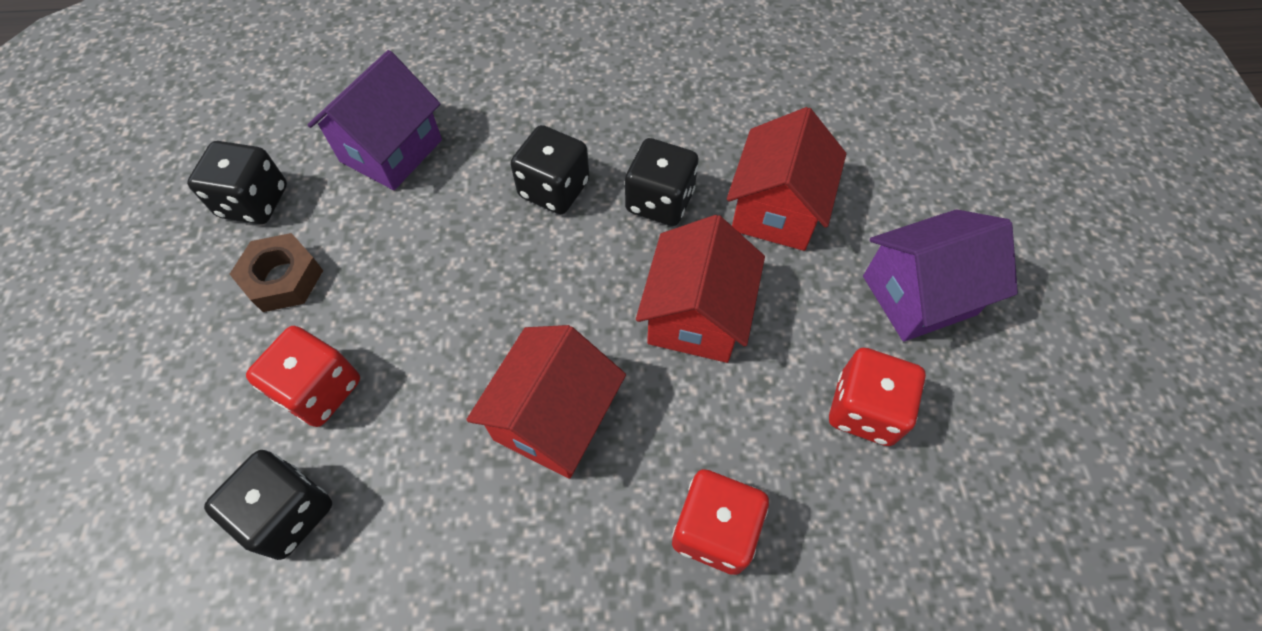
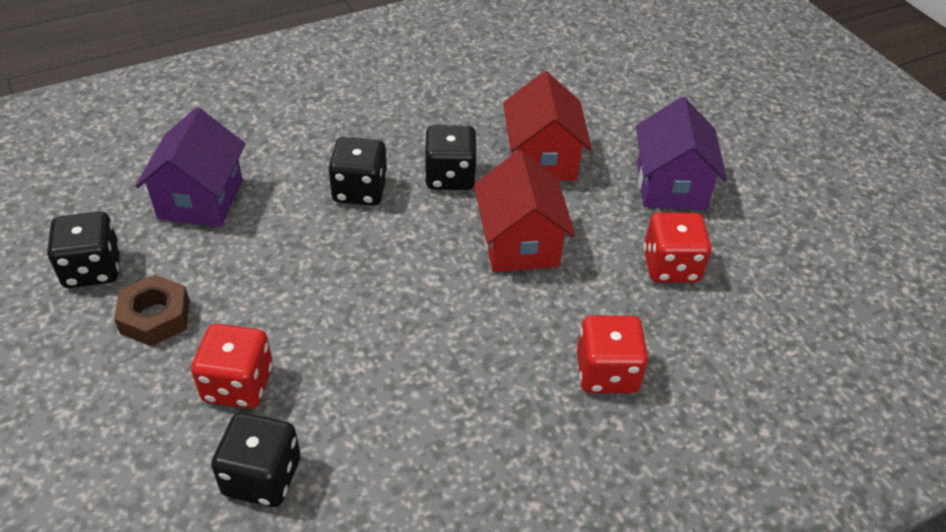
camera: 25 degrees left, 15 degrees down
red house [466,325,626,479] -> none
purple house [863,209,1018,342] -> purple house turned 45 degrees counterclockwise [636,97,727,210]

